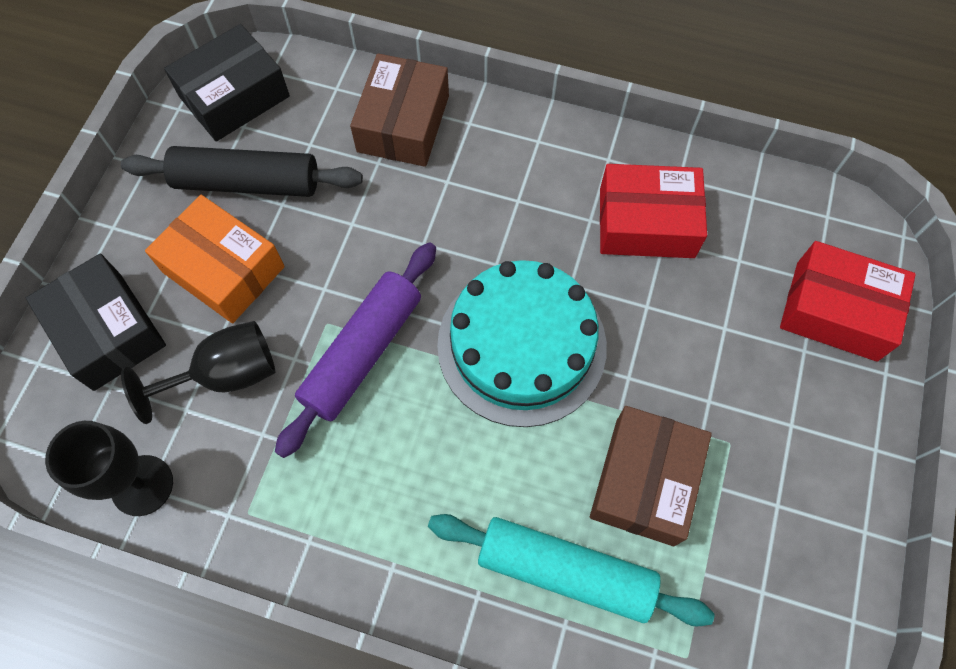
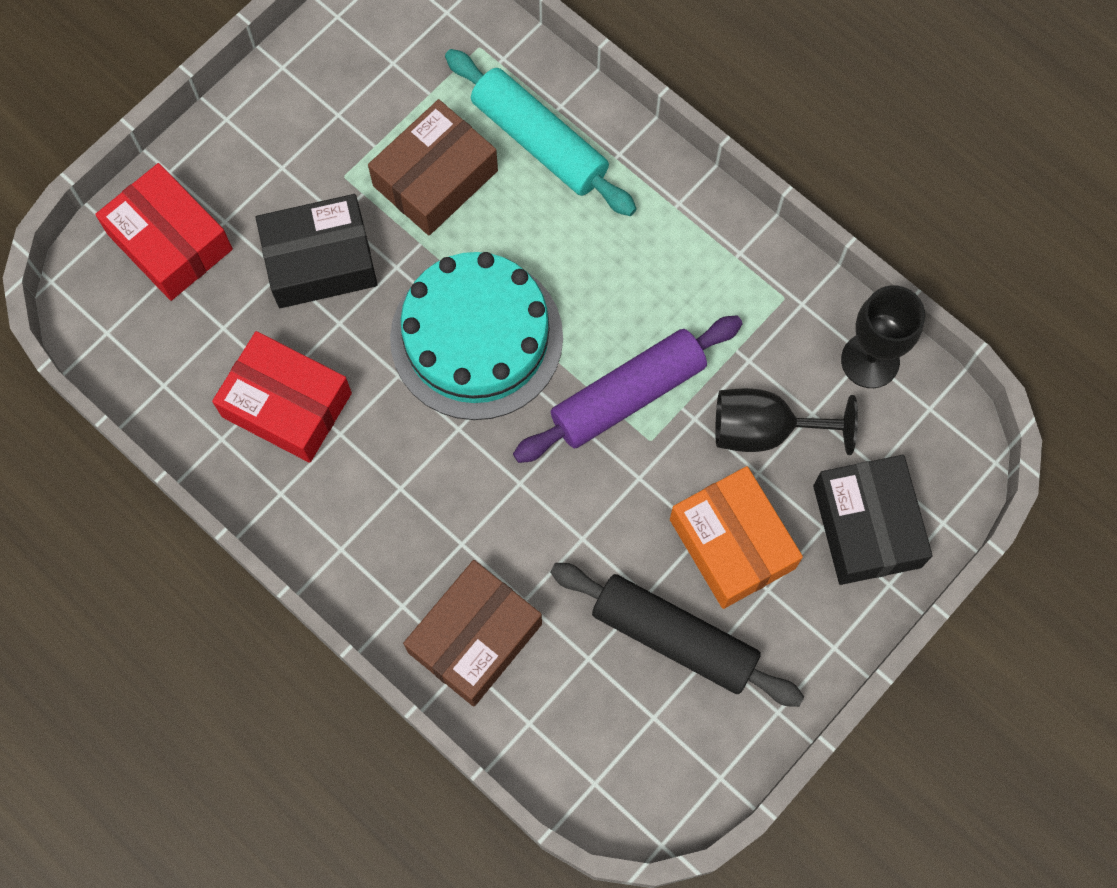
camera: 155 degrees left, 5 degrees up
black box [164,24,290,141] -> black box moved to [256,194,378,308]

